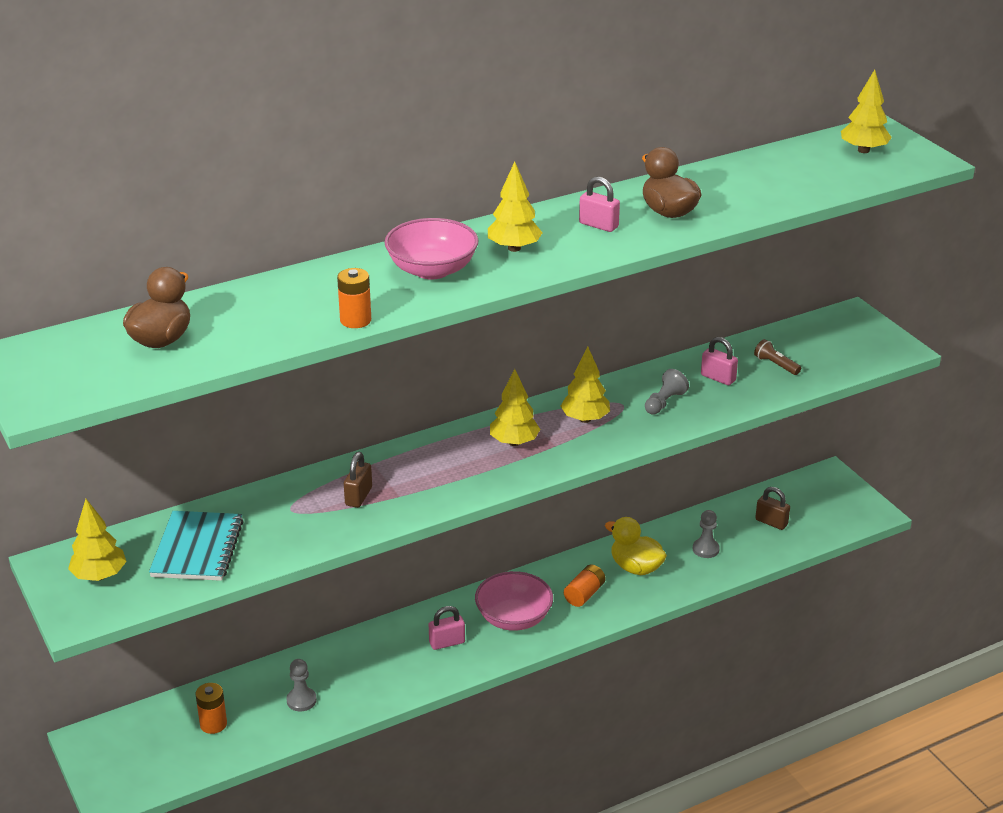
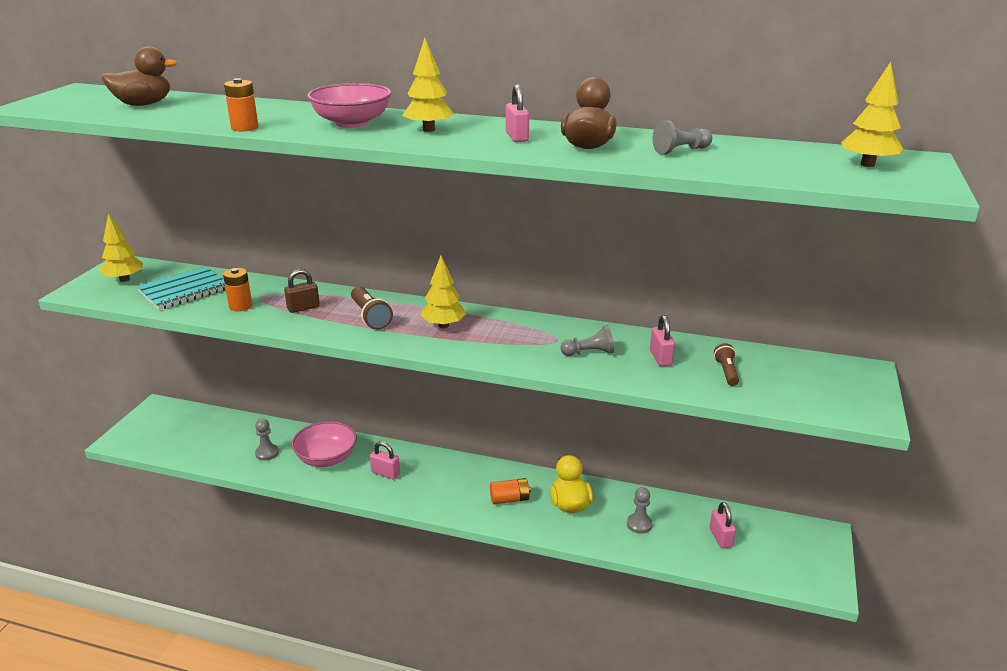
camera: 45 degrees right, 5 degrees down
orange battery [195,683,227,734] -> orange battery moved to [223,268,252,311]
pink bowl [475,571,553,631] -> pink bowl moved to [291,421,357,467]
yellow tree [560,347,610,423] -> none
brown padlock [755,487,790,530] -> pink padlock [709,502,736,548]
none -> brown flashlight [351,286,393,330]
none -> grey pawn [652,120,712,154]

